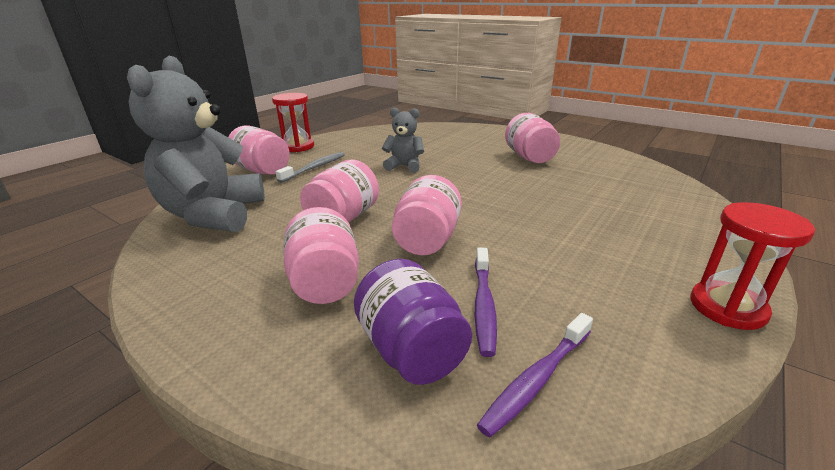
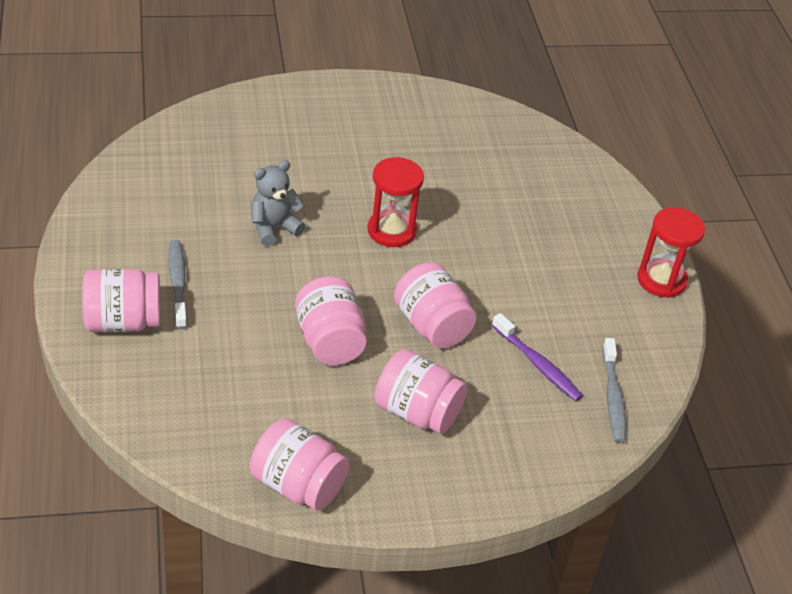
camera: 50 degrees left, 15 degrees up
grey teddy bear [127,56,265,232] -> none
red hourglass [272,93,314,152] -> red hourglass moved to [368,157,424,247]
purple jar [354,259,472,385] -> none
purple toothbrush [477,313,593,438] -> grey toothbrush [603,338,626,443]
pink jar [505,113,560,163] -> pink jar moved to [250,418,349,511]

